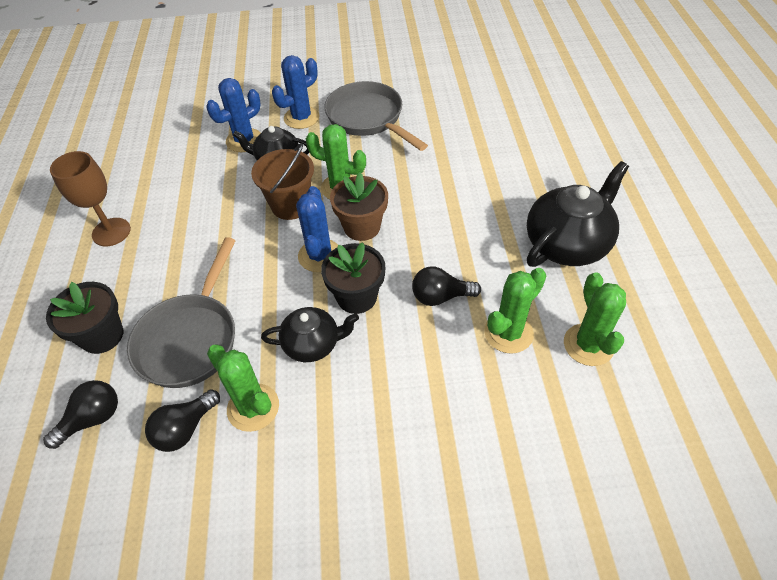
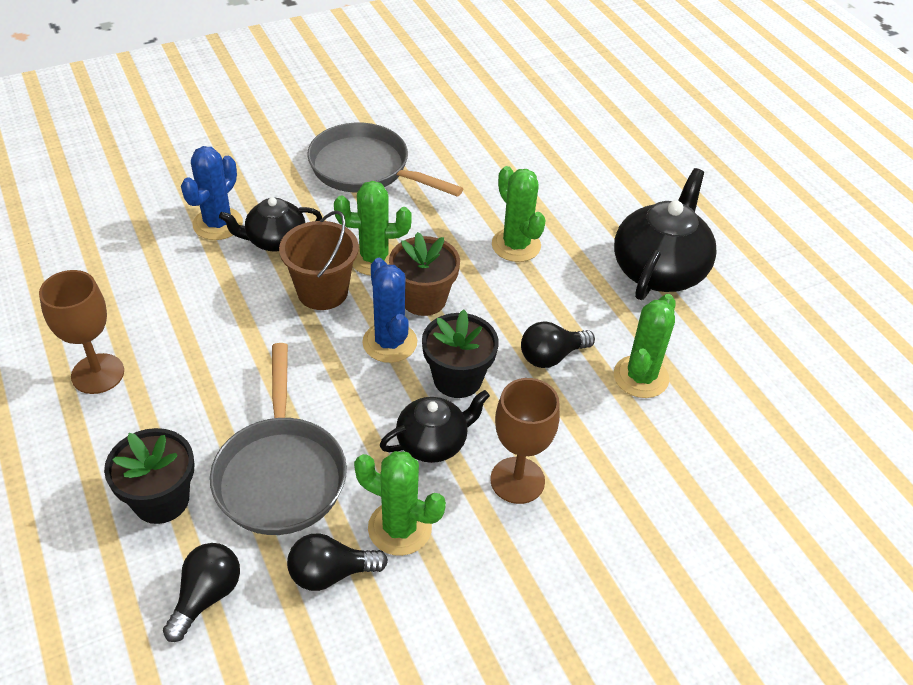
camera: 25 degrees left, 5 degrees down
black light bulb [145,389,220,452] -> black light bulb turned 60 degrees clockwise [287,533,388,591]
blue cactus [272,55,319,129] -> none
green cactus [564,272,626,366] -> green cactus moved to [492,166,546,262]
none -> brown goblet [490,378,560,504]

